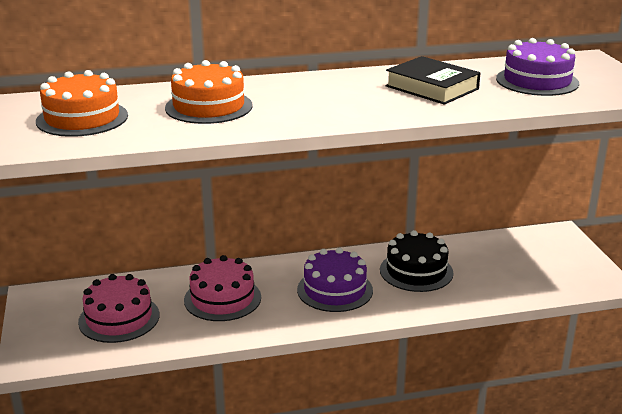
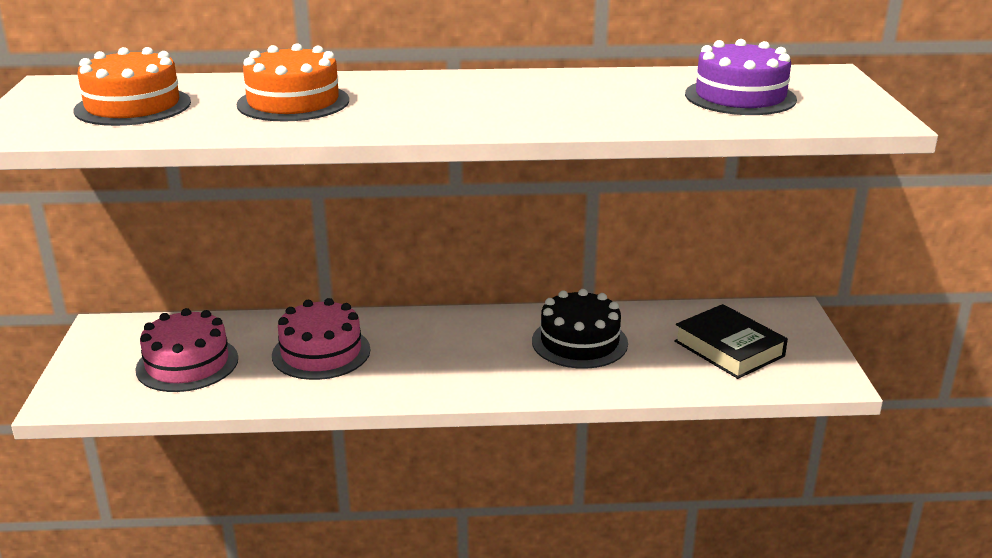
camera: 10 degrees right, 0 degrees up
purple cake [297,248,373,312] -> none
black book [386,56,481,105] -> black book moved to [674,304,788,379]

